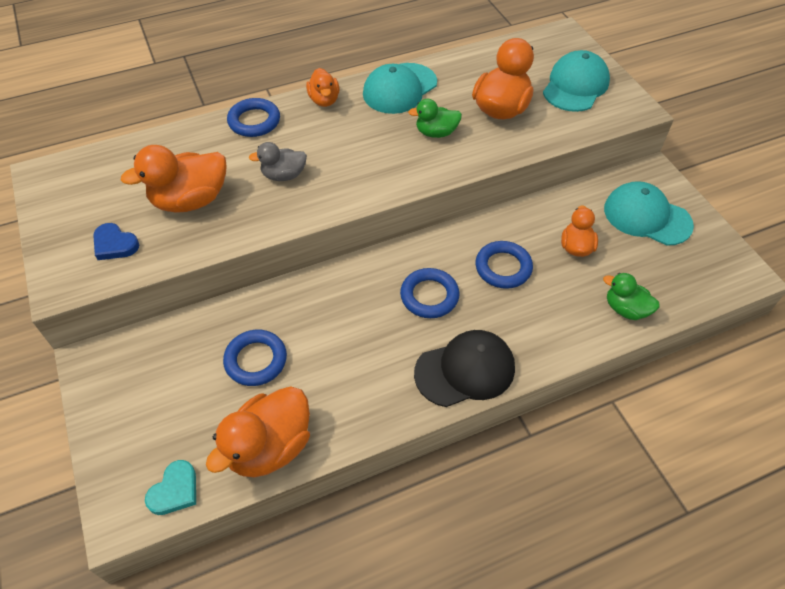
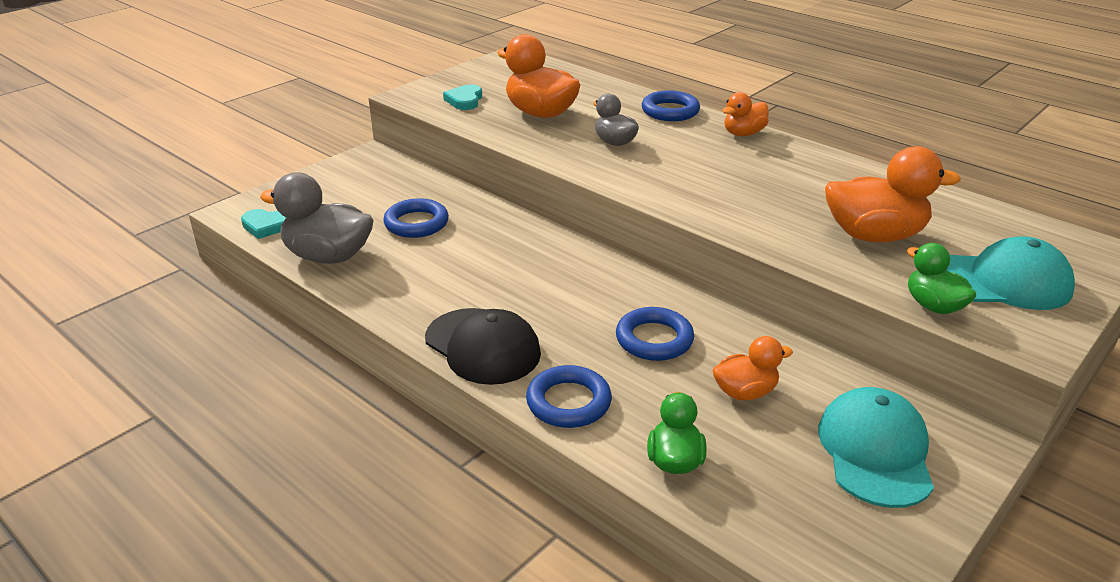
camera: 65 degrees right, 20 degrees down
blue heart [93,223,139,260] -> turquoise heart [443,84,482,110]
orange duck [206,386,310,478] -> grey duck [260,172,373,264]
turquoise cap [363,63,437,114] -> none
blue ring [400,268,459,318] -> blue ring moved to [526,365,612,428]
green duck [408,99,462,138] -> green duck moved to [907,243,976,314]

